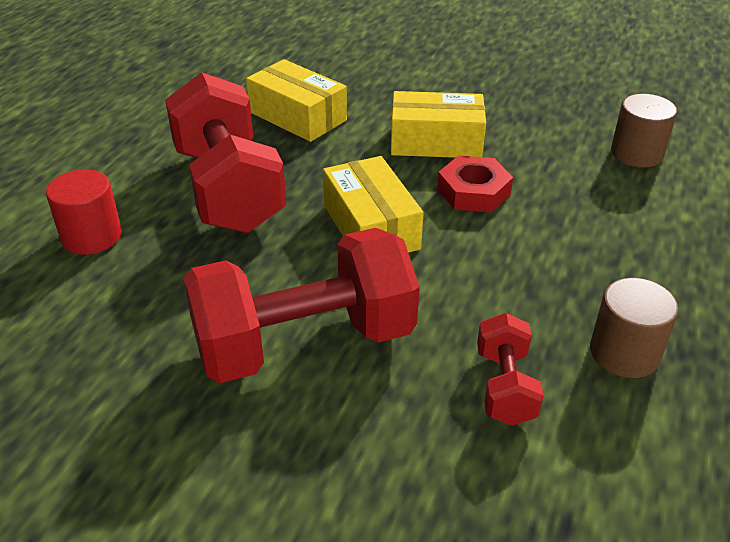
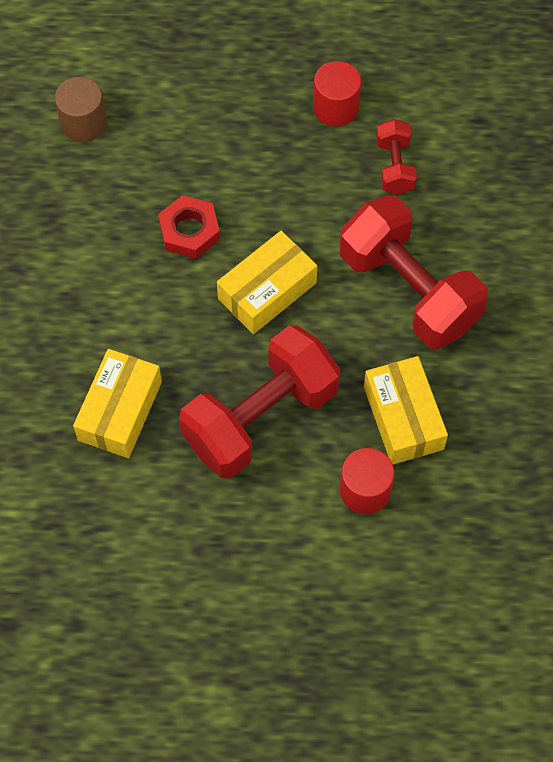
camera: 110 degrees left, 25 degrees up
yellow box [391,91,486,158] -> yellow box moved to [364,356,448,464]
red dumbbell [477,313,544,426] -> red dumbbell turned 75 degrees counterclockwise [376,119,417,195]
brown cylinder [590,278,679,378] -> red cylinder [313,61,361,127]

